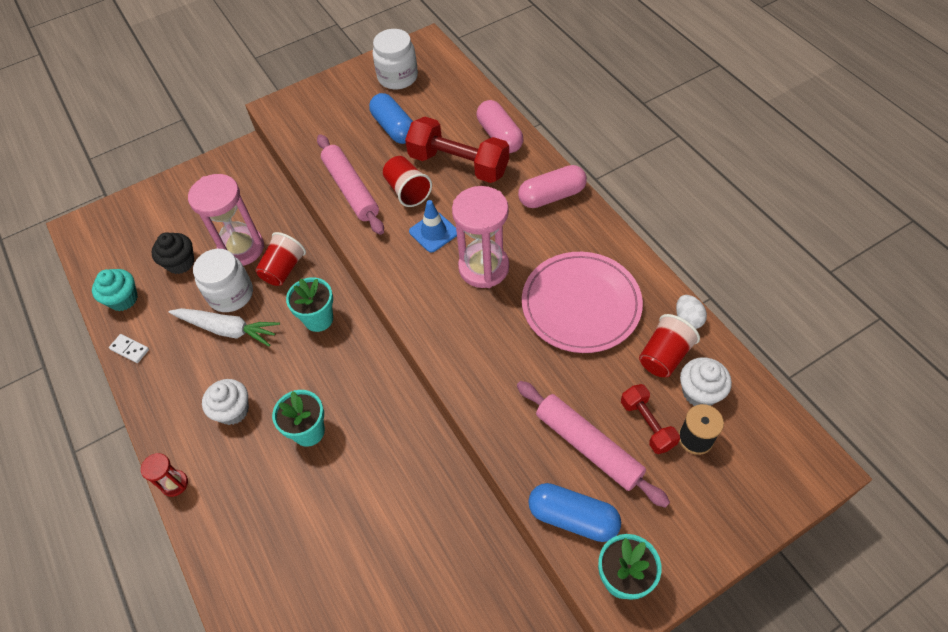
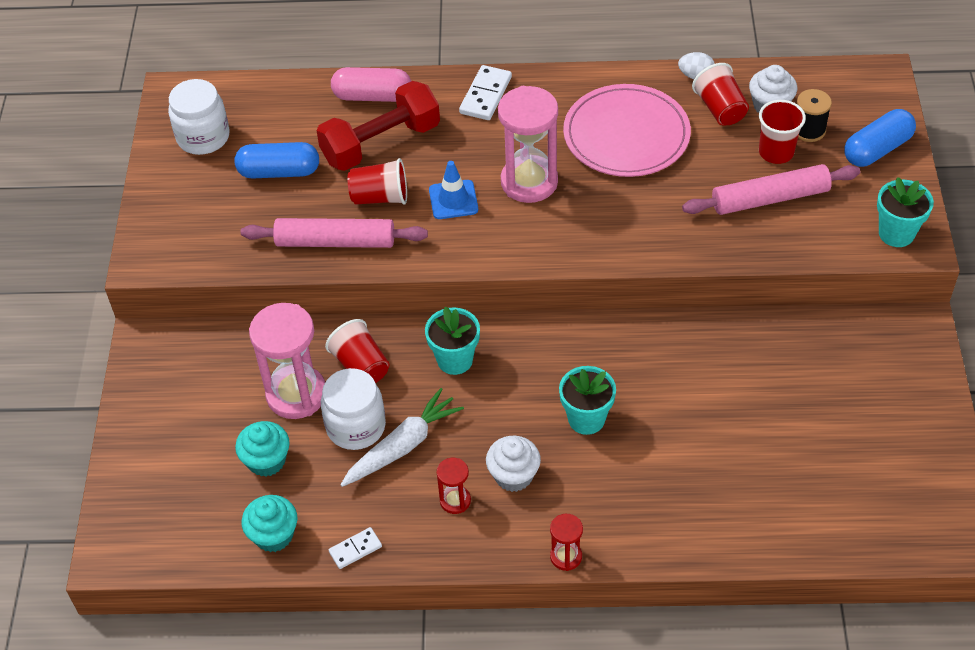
camera: 60 degrees left, 5 degrees down
black cupcake [152,232,194,274] -> turquoise cupcake [235,421,290,477]
pink capsule [518,165,587,208] -> white domino [459,65,512,120]
blue capsule [528,483,621,542] -> blue capsule moved to [844,109,916,167]
red dumbbell [621,384,680,454] -> red cup [759,100,806,164]
none -> red hourglass [437,458,471,514]

